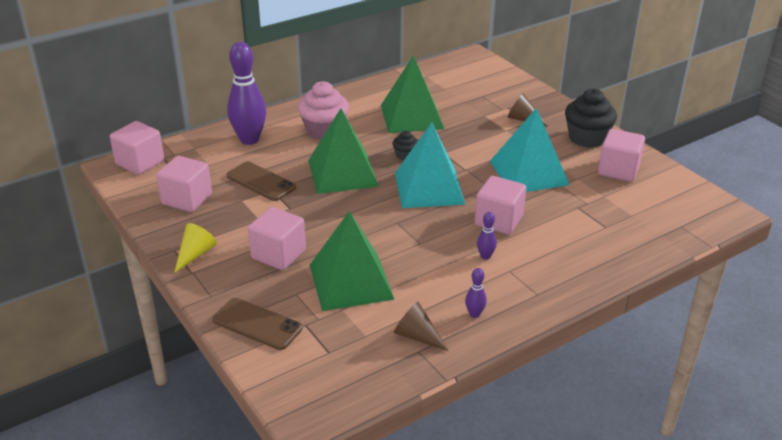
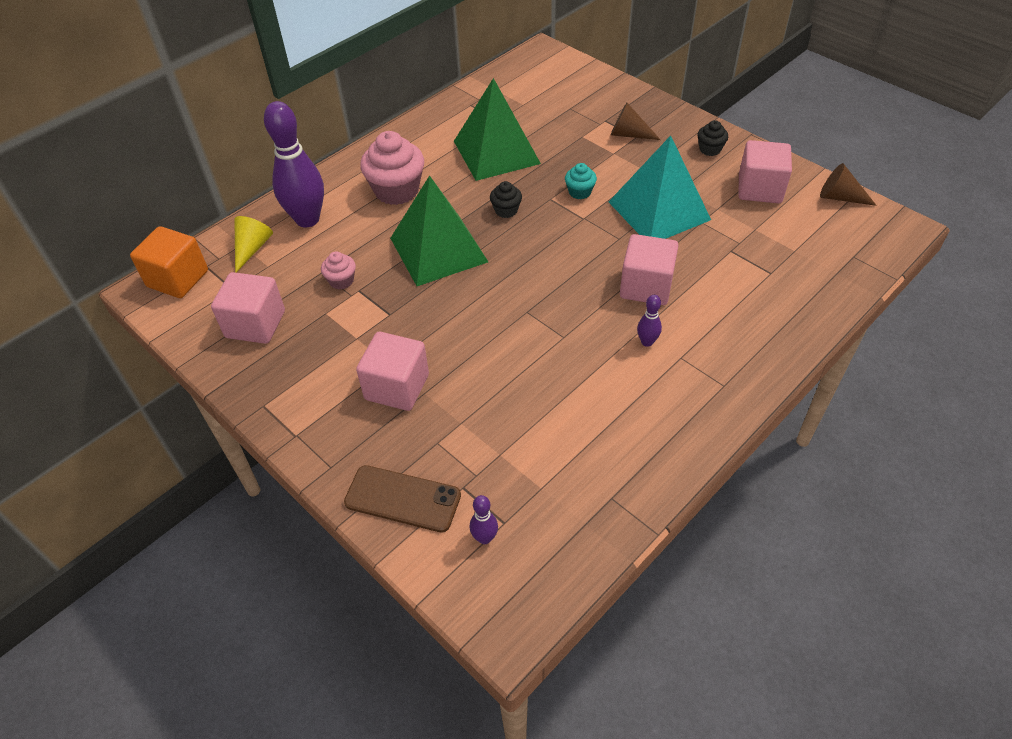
camera: 10 degrees left, 15 degrees up
pink cube [110,121,164,175] -> orange cube [130,226,208,298]
yellow cone [174,223,217,273] -> yellow cone moved to [234,216,273,273]
brown phone [227,161,296,201] -> pink cupcake [321,252,356,290]
green pyramid [310,211,395,311] -> none
brown cone [394,301,449,351] -> brown cone moved to [820,163,877,206]
turquoise pyramid [395,123,465,208] -> none
purple bowling pin [465,268,487,318] -> purple bowling pin moved to [470,495,498,544]
black cupcake [565,88,617,148] -> black cupcake [697,120,728,156], size x0.50
none -> turquoise cupcake [565,163,597,199]

